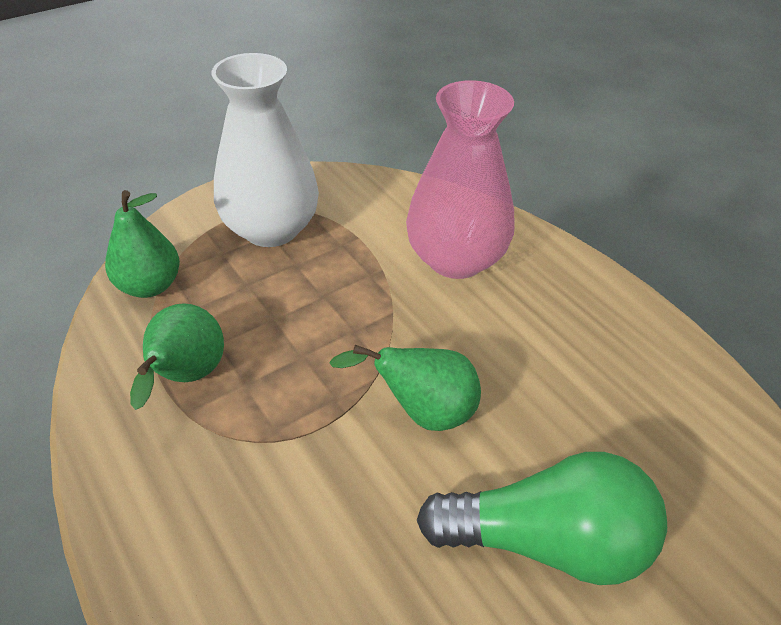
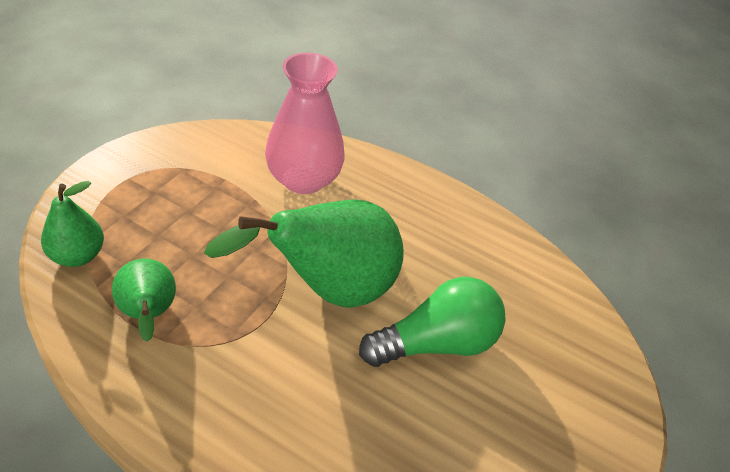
camera: 30 degrees left, 0 degrees up
white vase [212,53,319,247] -> none
green pear [329,345,481,431] -> green pear [204,200,404,308], size x1.86

